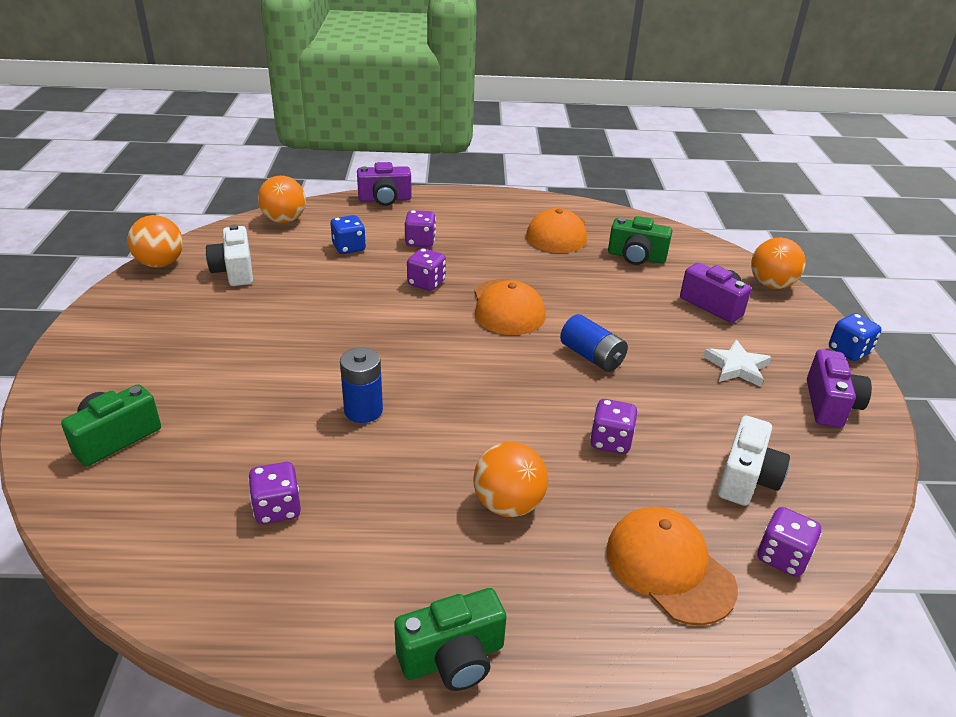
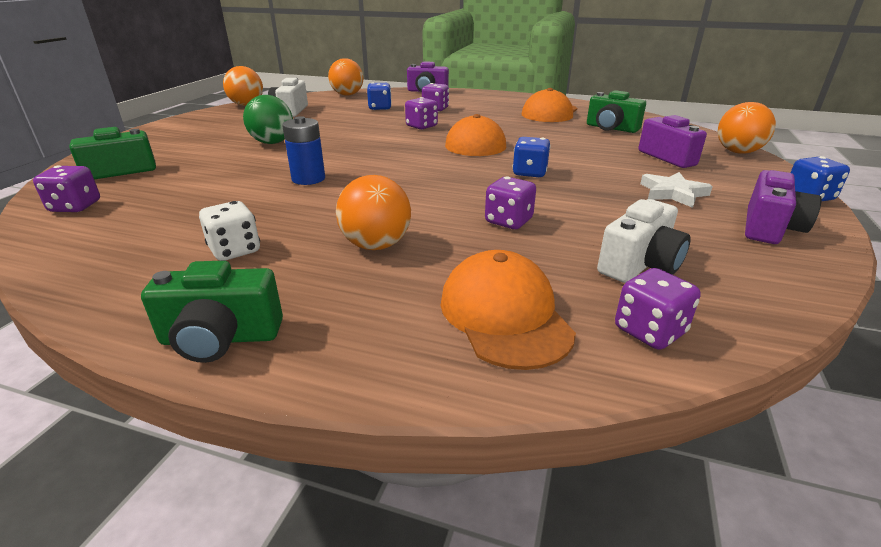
camera: 20 degrees right, 5 degrees down
purple dice [248,462,301,524] -> purple dice moved to [33,165,100,212]
blue battery [560,314,628,372] -> blue dice [512,137,551,178]
none -> white dice [199,201,260,261]
none -> green ball [243,95,293,144]

